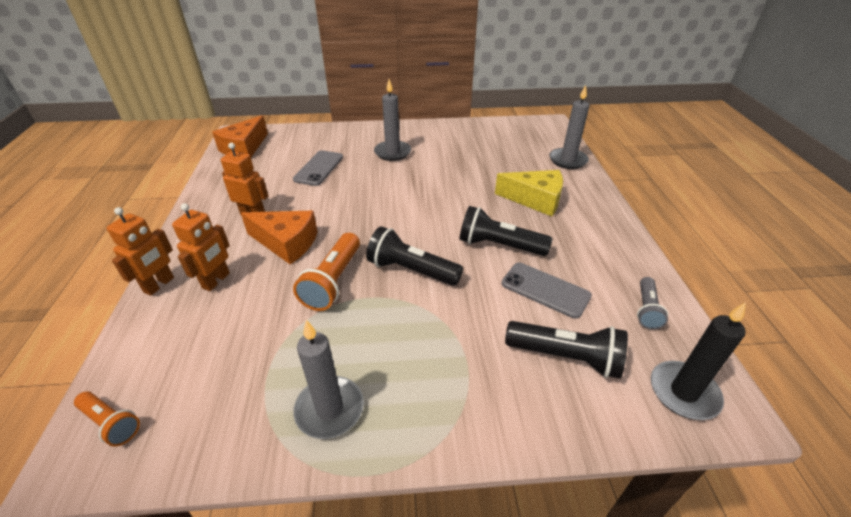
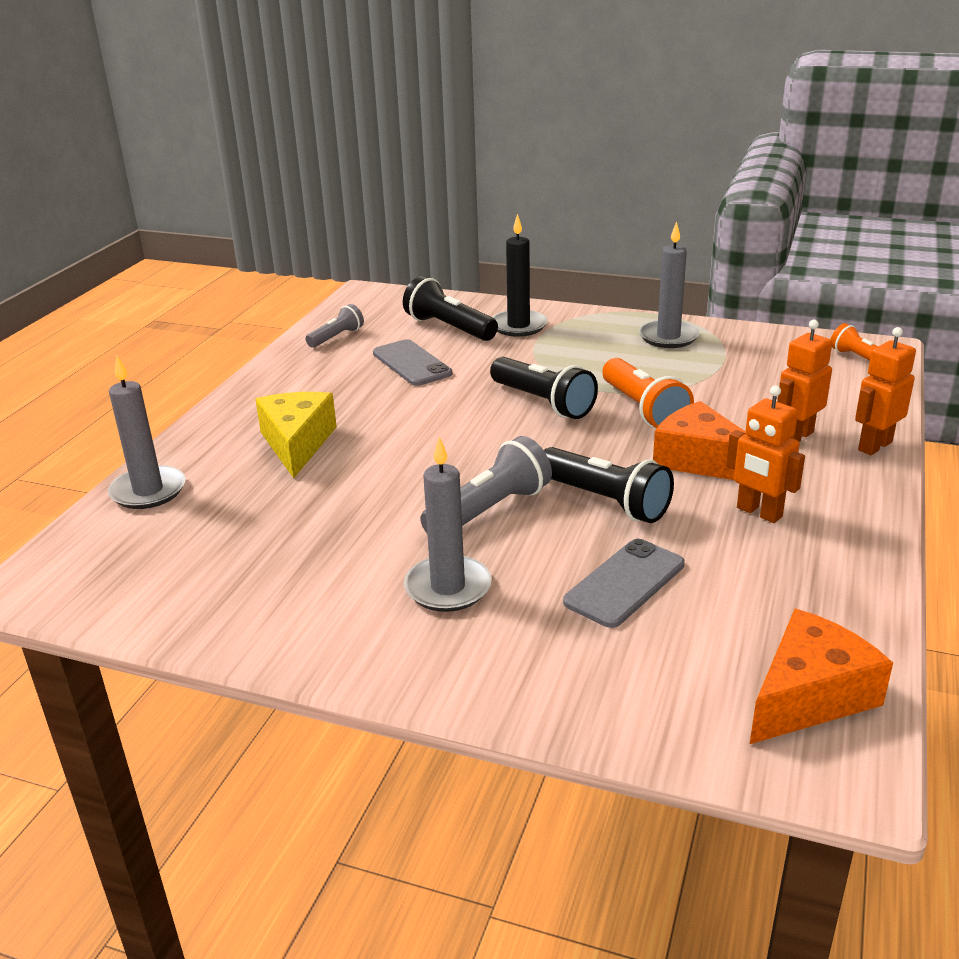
camera: 155 degrees left, 10 degrees down
orange flashlight [293,233,360,311] -> orange flashlight turned 120 degrees clockwise [602,358,694,428]
black flashlight [459,206,553,256] -> black flashlight moved to [544,447,674,523]
yellow cheese [495,170,563,216] -> yellow cheese turned 45 degrees clockwise [255,392,337,478]
black candle [651,302,746,420] -> black candle moved to [493,214,548,337]
none -> grey flashlight [420,436,552,533]

